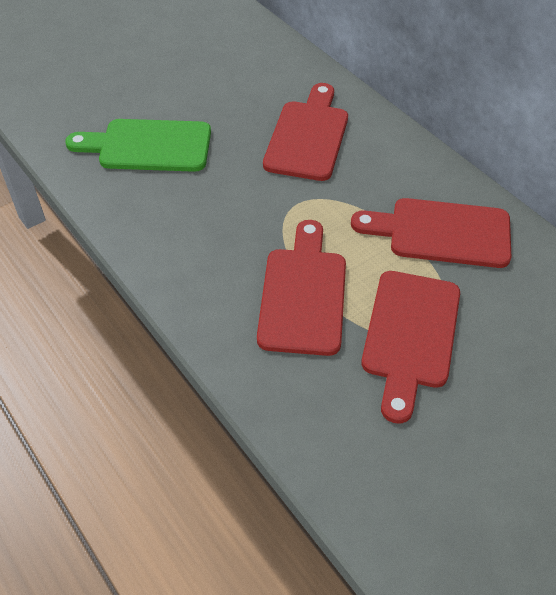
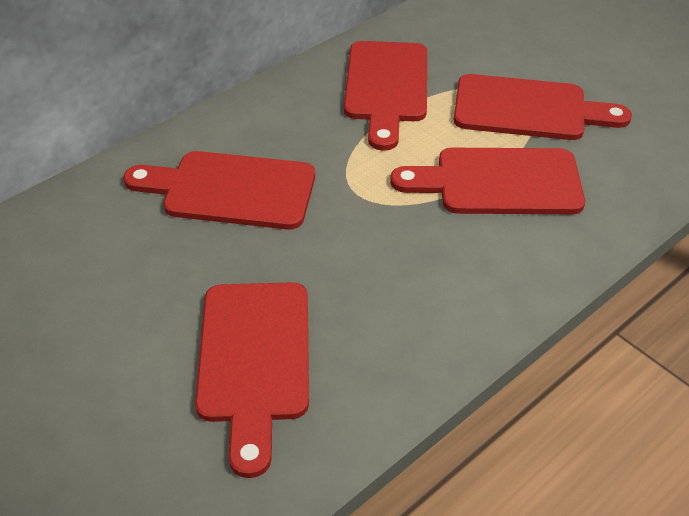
camera: 95 degrees left, 5 degrees down
green cutting board [65,119,211,172] -> red cutting board [195,282,309,478]

